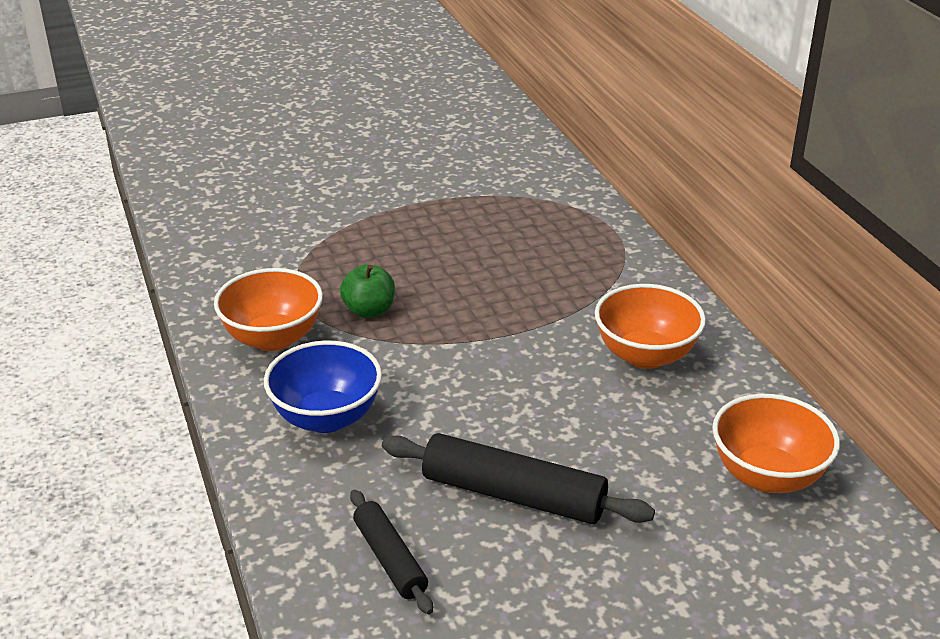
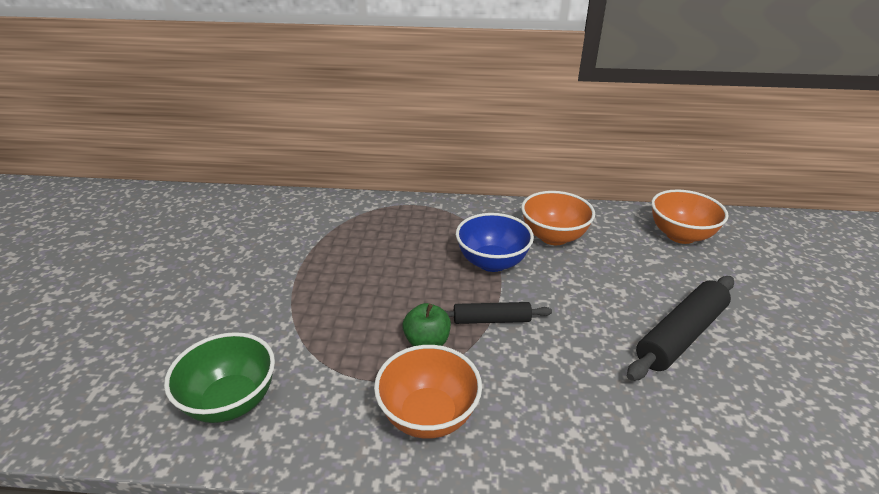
camera: 65 degrees left, 0 degrees up
blue bowl [264,341,382,433] -> blue bowl moved to [456,213,534,272]
black rolling pin [350,490,433,614] -> black rolling pin moved to [444,302,552,324]
none -> green bowl [164,332,275,423]

